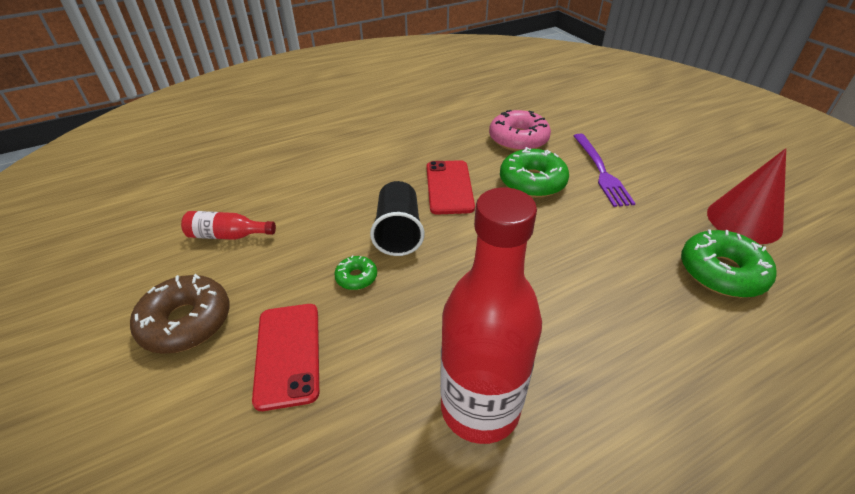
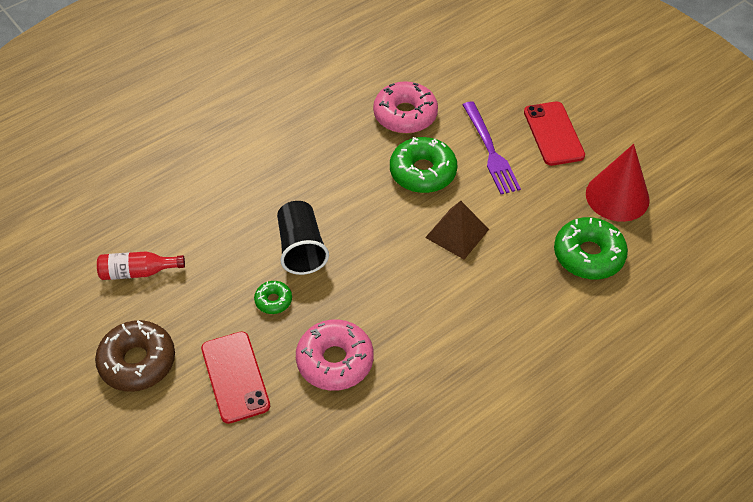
camera: 10 degrees left, 10 degrees up
red phone [427,160,475,215] -> red phone moved to [524,101,585,166]
red bottle [440,188,542,444] -> none
none -> pink donut [296,319,374,391]
none -> brown pyramid [425,201,489,260]

